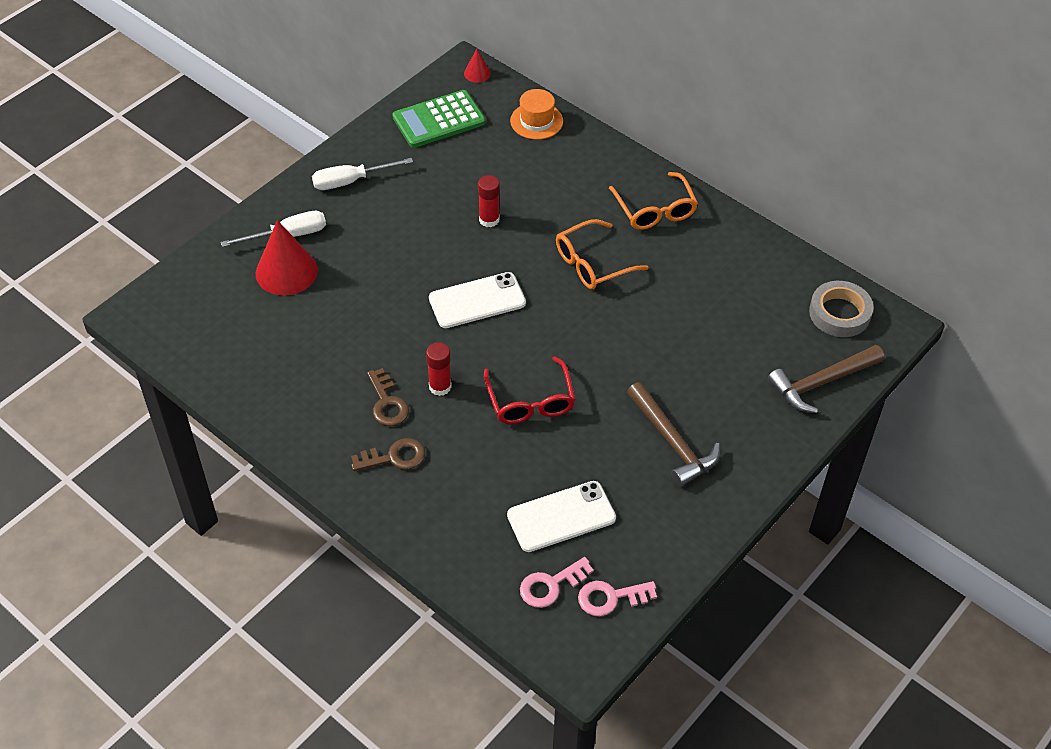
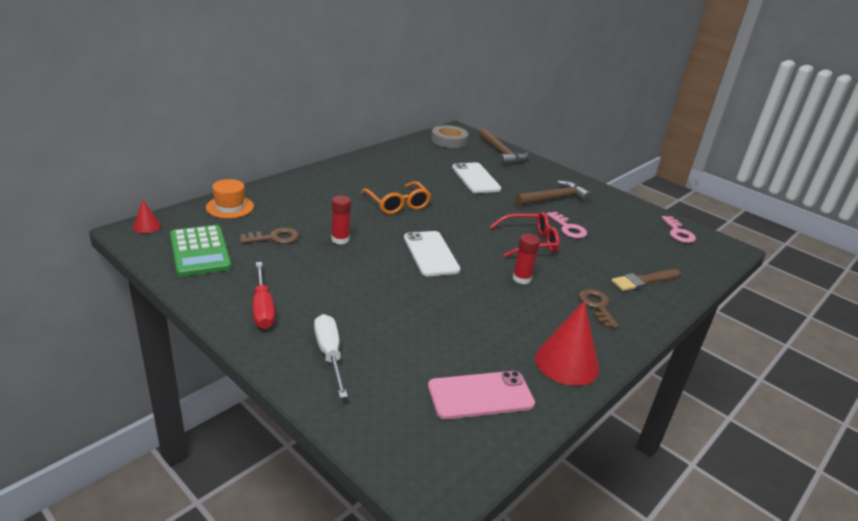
camera: 90 degrees left, 20 degrees down
red cone [256,220,318,296] -> red cone moved to [535,301,599,386]
white screwdriver [312,158,413,190] -> red screwdriver [253,262,275,329]
brown key [367,368,409,426] -> brown key moved to [240,228,299,244]
white phone [507,481,616,552] -> white phone moved to [452,162,501,193]
pink key [520,557,594,608] -> pink key moved to [547,212,587,238]
orange glasses [609,172,698,230] -> none
none -> pink phone [428,371,535,420]
none -> brown brush [612,269,681,291]

